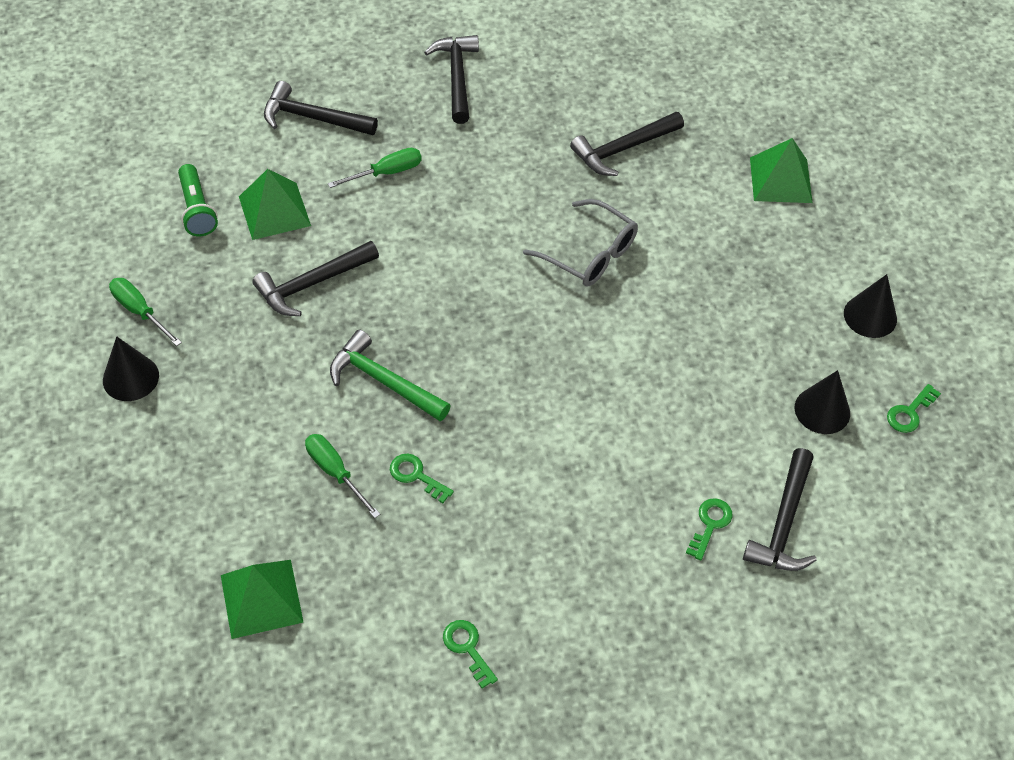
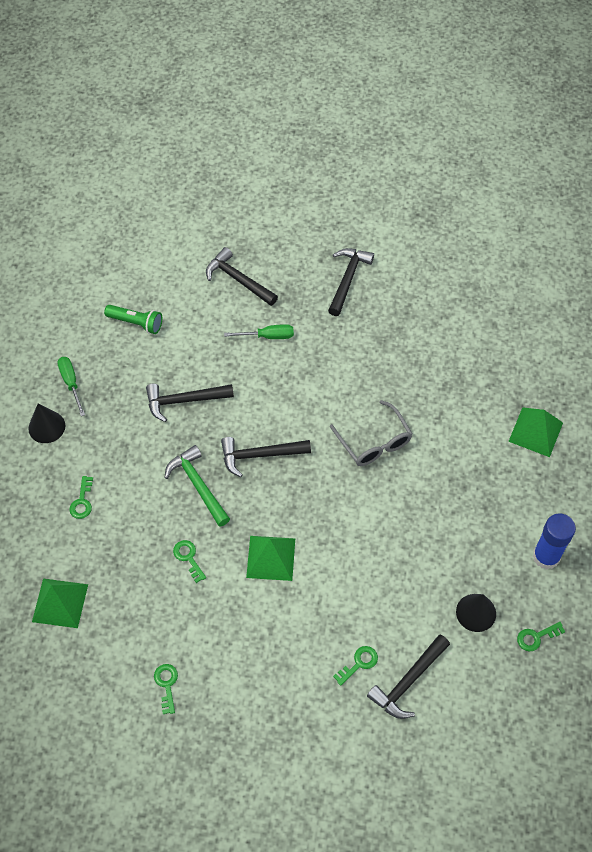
camera: 25 degrees right, 5 degrees up
green flashlight [178,164,218,236] -> green flashlight turned 75 degrees counterclockwise [104,305,162,334]
green pyramid [239,169,311,240] -> green pyramid moved to [246,536,295,581]
green screwdriver [305,434,380,518] -> none
black hammer [570,112,684,176] -> black hammer moved to [221,437,311,477]
black cone [844,274,897,338] -> blue glue stick [533,514,576,570]
none -> green key [69,476,93,519]

